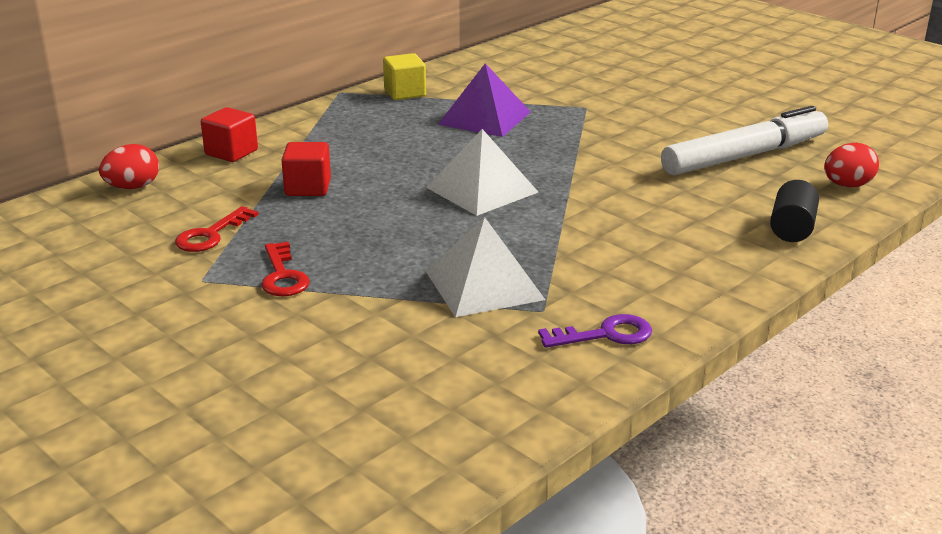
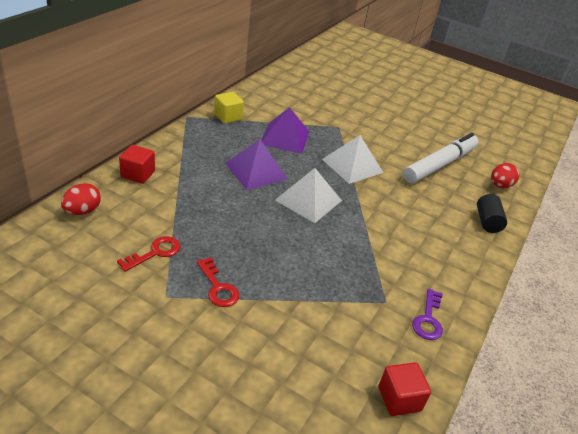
camera: 20 degrees left, 10 degrees up
red key [175,206,259,252] -> red key turned 150 degrees counterclockwise [117,236,181,272]
red cube [281,142,331,196] -> red cube moved to [378,362,431,416]
white pyramid [426,217,545,317] -> white pyramid moved to [322,135,383,184]
purple key [538,314,652,348] -> purple key turned 135 degrees clockwise [412,289,443,340]
none -> purple pyramid [225,139,288,190]

